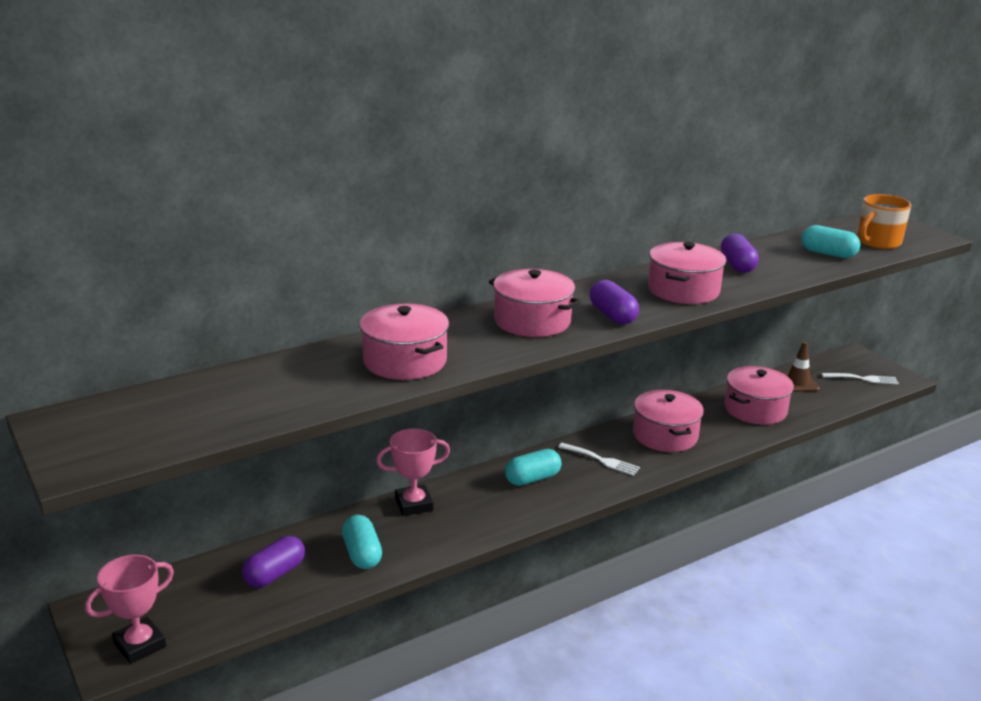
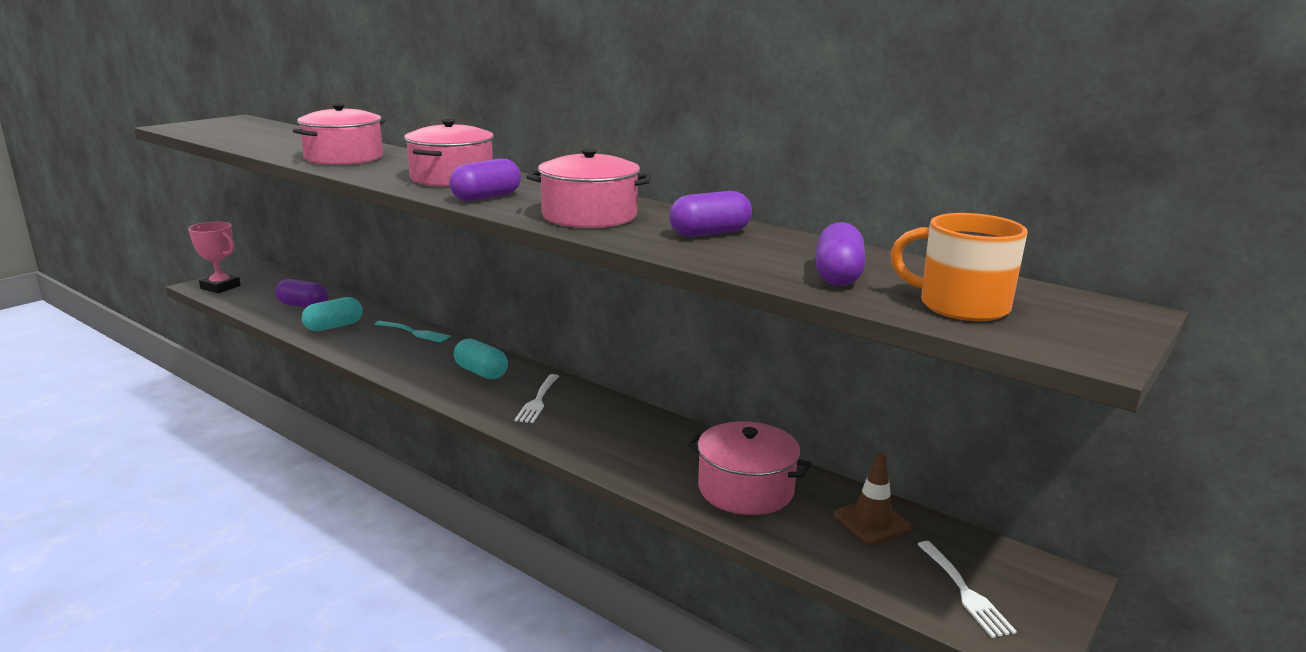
camera: 70 degrees right, 5 degrees down
pink trophy [376,428,450,516] -> turquoise fork [374,321,451,343]
pink pot [633,390,704,452] -> none
turquoise capsule [801,225,860,258] -> purple capsule [816,222,866,286]

